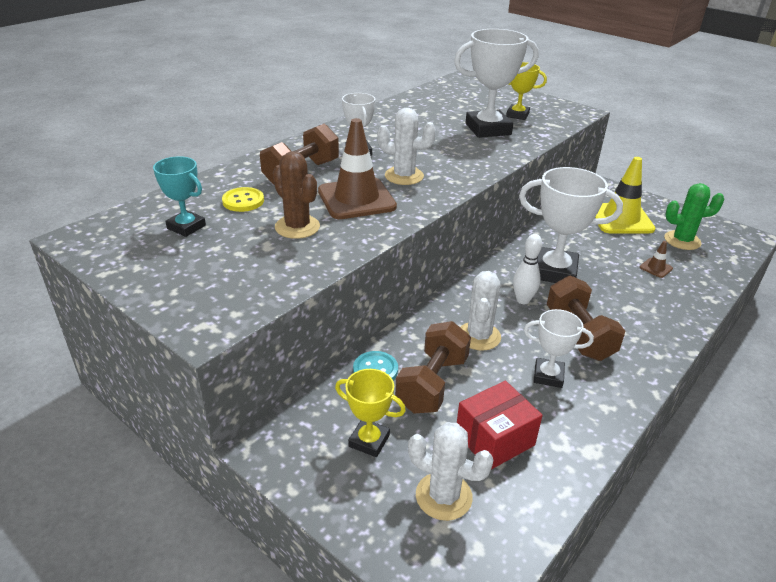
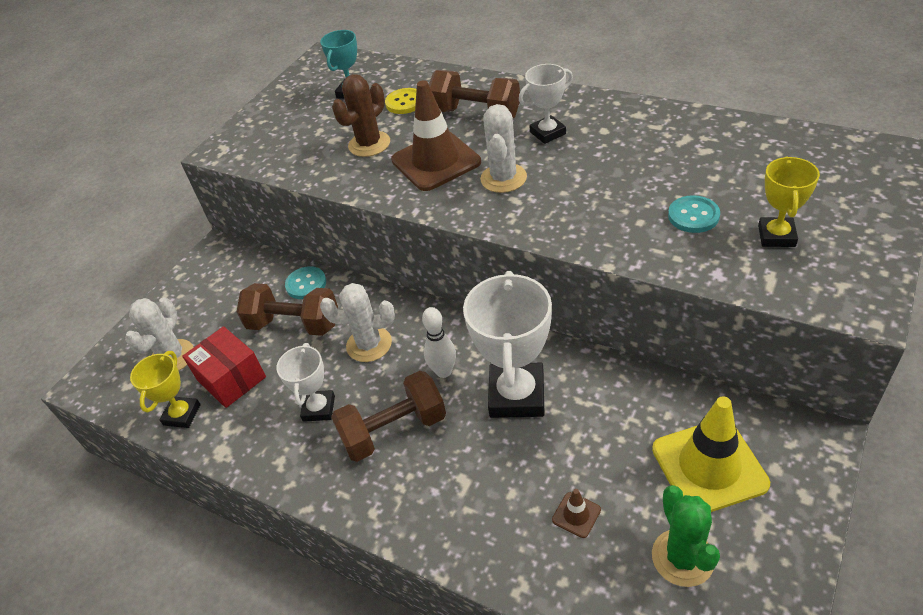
camera: 85 degrees right, 10 degrees up
yellow trophy [335,369,406,457] -> yellow trophy moved to [130,351,201,428]
white trophy [454,29,539,138] -> turquoise button [668,195,720,233]

